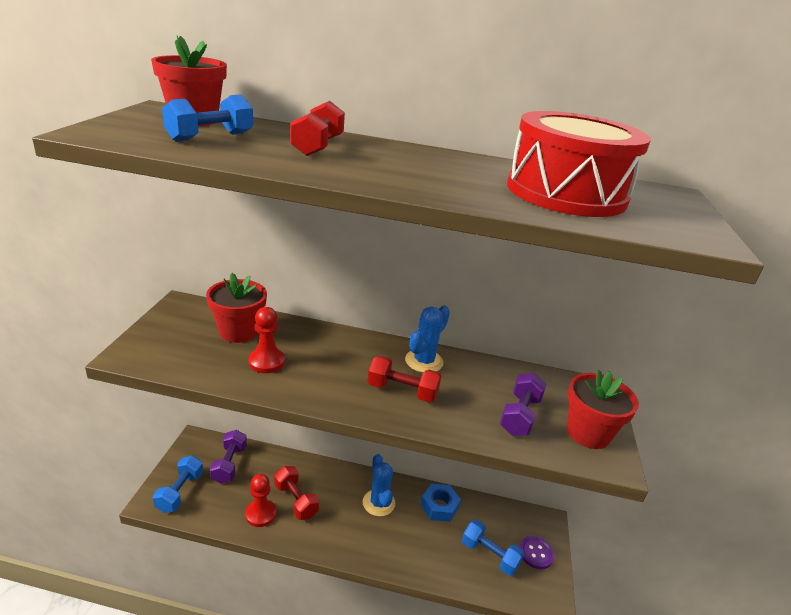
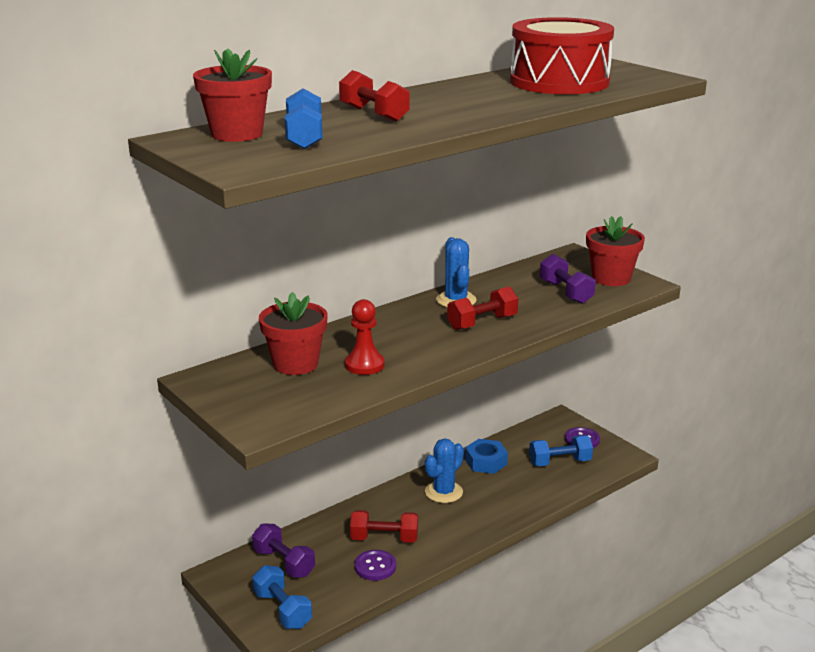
camera: 45 degrees left, 5 degrees down
red pawn [245,474,276,527] -> purple button [355,550,396,581]
blue cactus [362,454,395,516] -> blue cactus turned 75 degrees counterclockwise [425,438,464,503]

